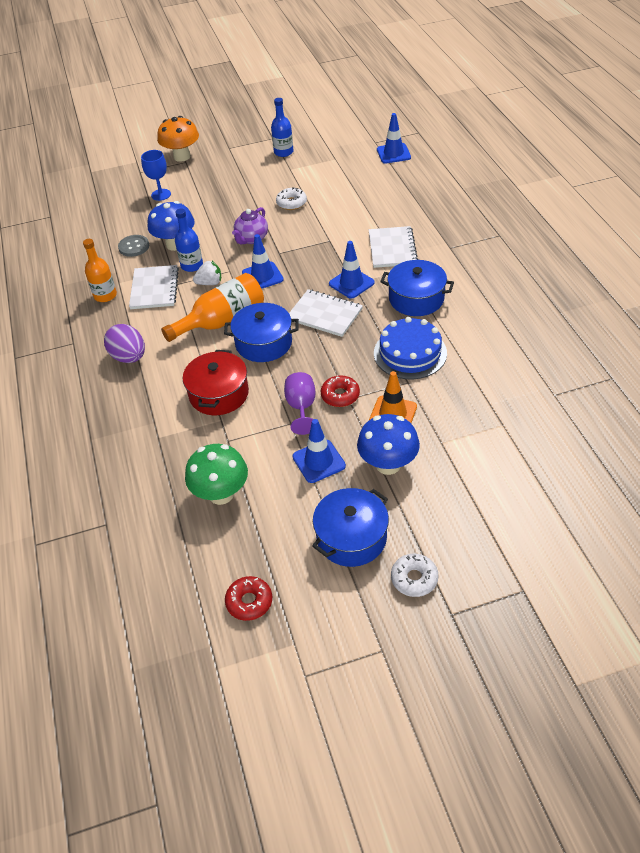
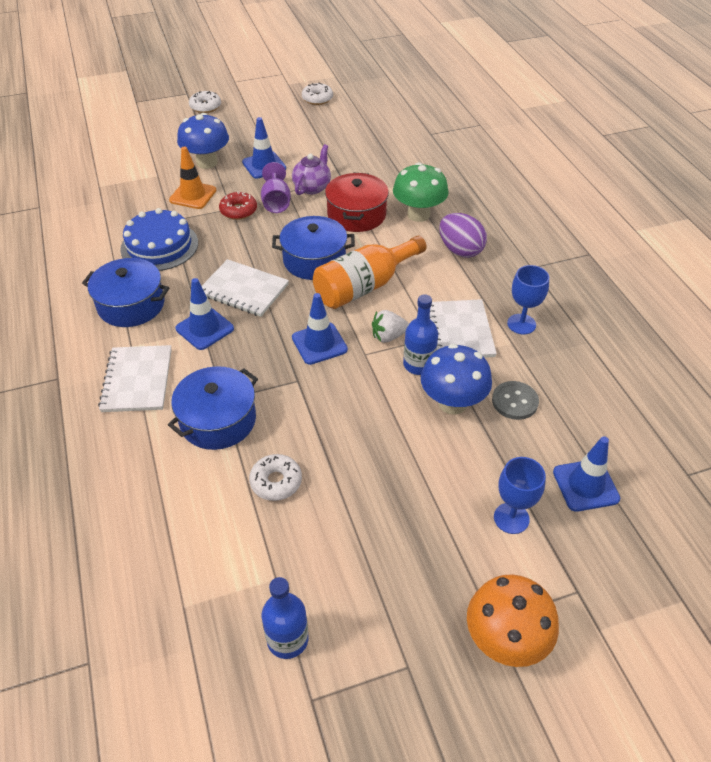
camera: 175 degrees right, 0 degrees up
orange bottle [83,239,117,302] -> blue goblet [507,265,549,334]
green mushroom [185,444,248,505] -> green mushroom moved to [393,162,449,222]
red donut [225,576,272,621] -> white donut [302,83,333,105]
purple teapot [232,207,268,244] -> purple teapot moved to [292,144,331,195]
blue pot [312,488,389,567] -> blue pot moved to [168,366,258,450]
blue traffic cone [377,113,411,163] -> blue traffic cone moved to [553,436,620,512]

